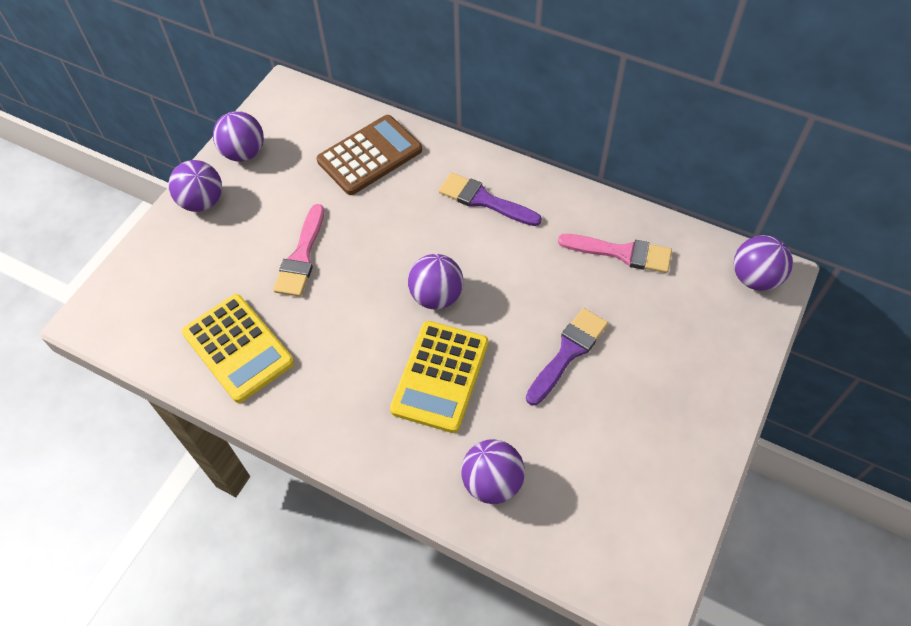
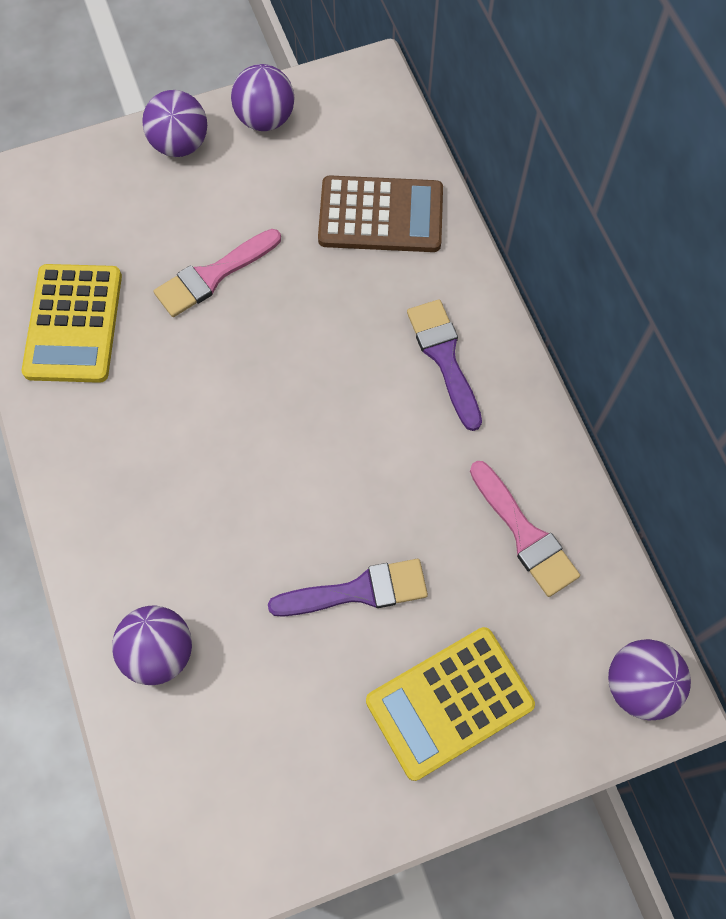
camera: 40 degrees right, 10 degrees up
yellow calculator [390,321,489,433] -> yellow calculator moved to [366,627,535,781]
purple ball [408,254,463,310] -> none

